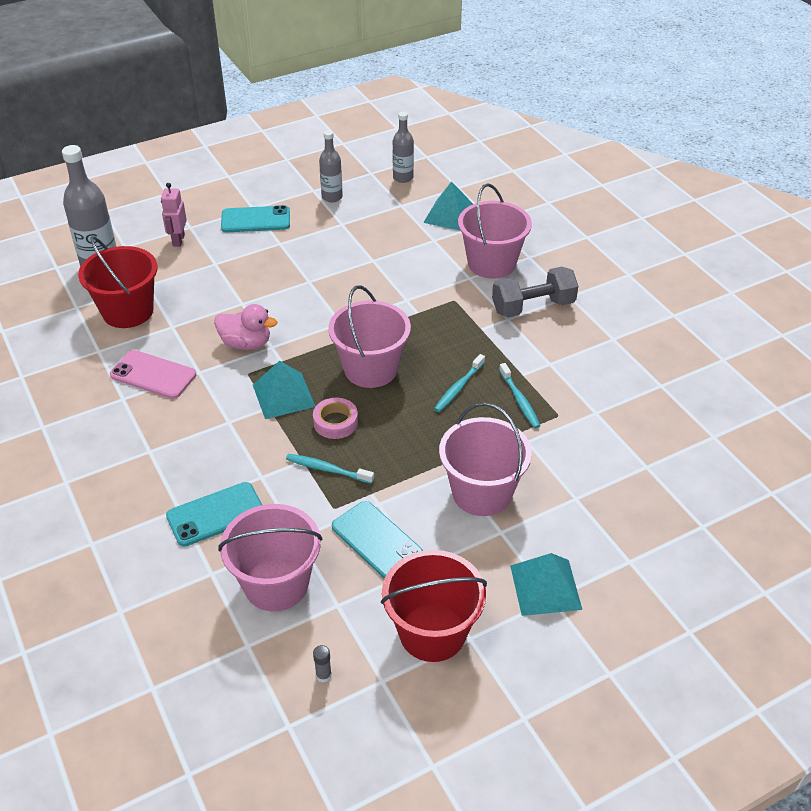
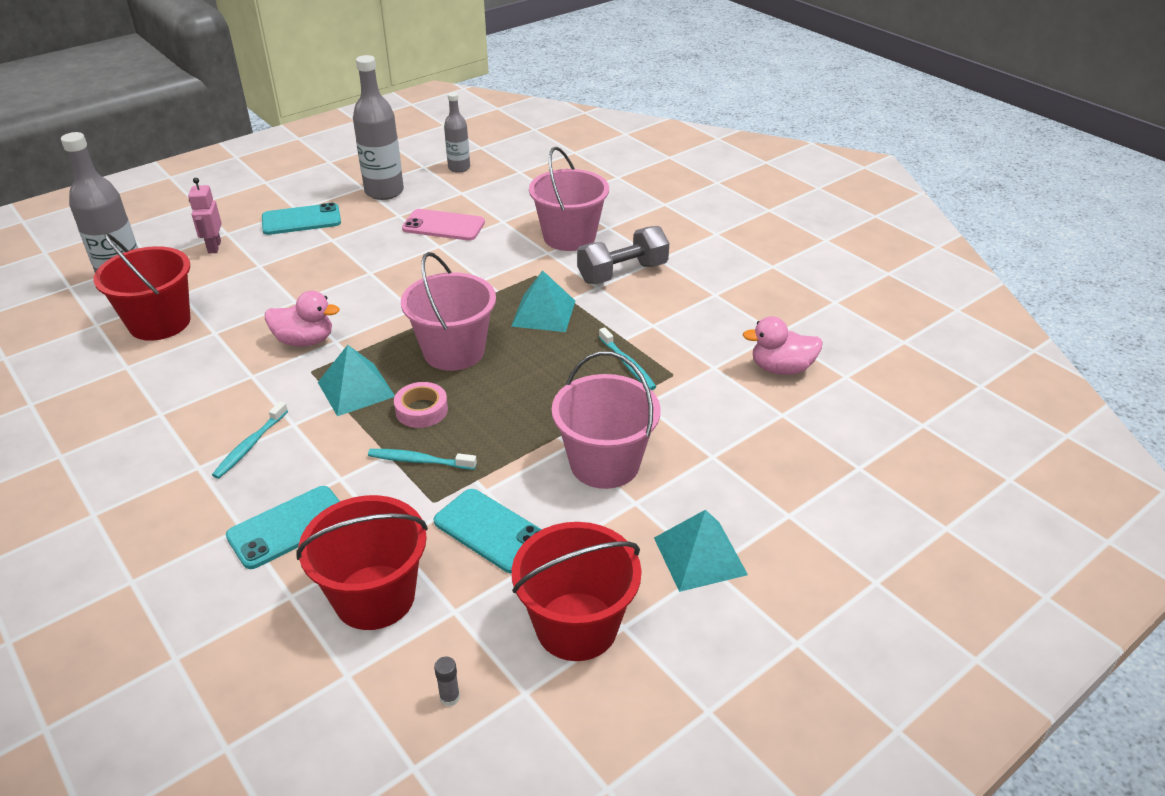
camera: 10 degrees left, 5 degrees down
pink phone [110,350,196,399] -> pink phone moved to [402,209,485,241]
pink bucket [218,504,323,611] -> red bucket [296,495,428,630]
grey bottle [319,130,343,202] -> grey bottle [353,55,404,200], size x1.69
turquoise pyramid [423,181,473,230] -> turquoise pyramid moved to [511,270,575,332]
turquoise toothbrush [434,354,485,412] -> turquoise toothbrush moved to [212,401,288,479]
none -> pink duck [743,316,823,375]

